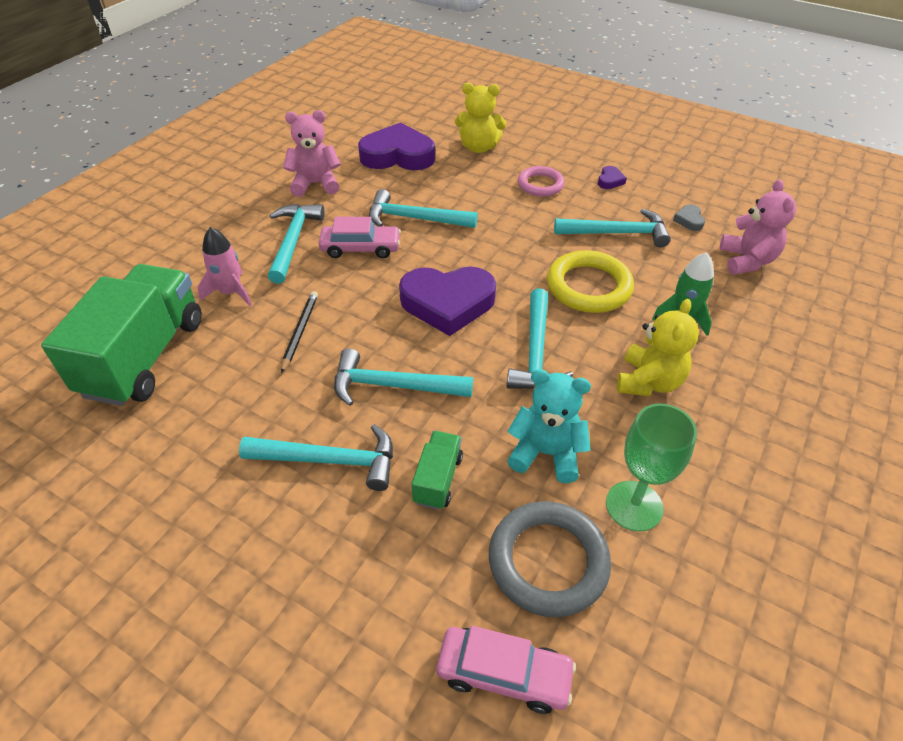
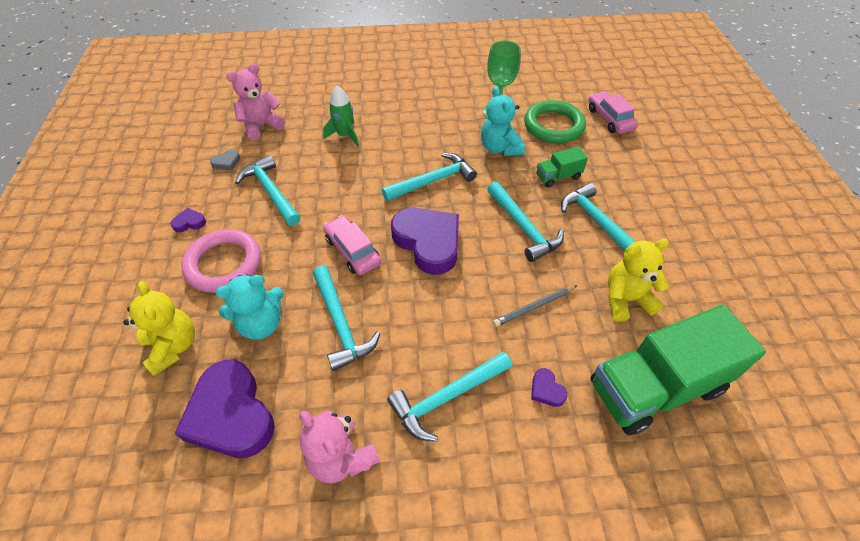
camera: 125 degrees left, 5 degrees up
pink rocket [197,227,252,306] -> purple heart [531,368,567,407]
black pencil [281,291,318,373] -> grey pencil [493,285,578,327]
pink car [319,217,401,258] -> pink car moved to [323,215,381,275]
grey ring [489,501,611,617] -> green ring [524,100,586,143]
pink ring [518,166,565,197] -> pink ring [181,229,261,293], size x1.56
yellow ring [547,250,634,313] -> none
yellow teddy bear [617,299,699,396] -> yellow teddy bear moved to [608,239,669,322]
none -> turquoise teddy bear [215,274,284,340]

